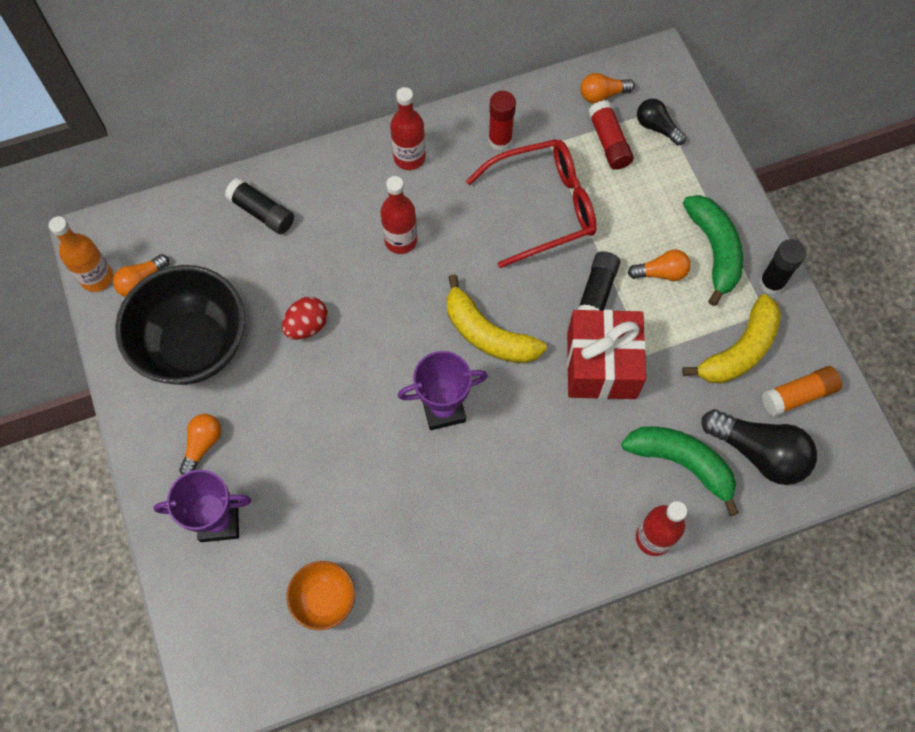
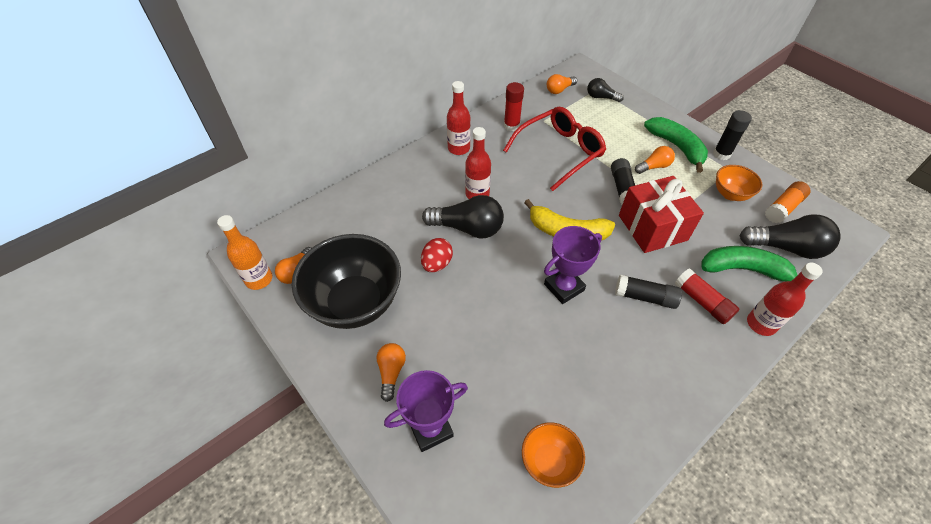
camera: 20 degrees left, 15 degrees down
black glue stick [225,178,294,234] -> black glue stick moved to [615,274,682,309]
red glue stick [588,100,634,170] -> red glue stick moved to [675,268,739,324]
yellow banana [682,294,781,384] -> orange bowl [716,165,762,201]
none -> black light bulb [422,195,504,238]

